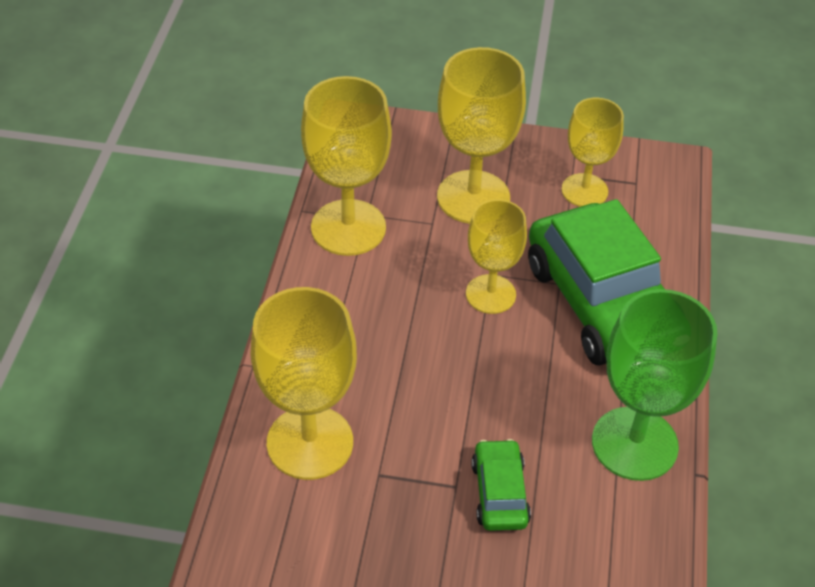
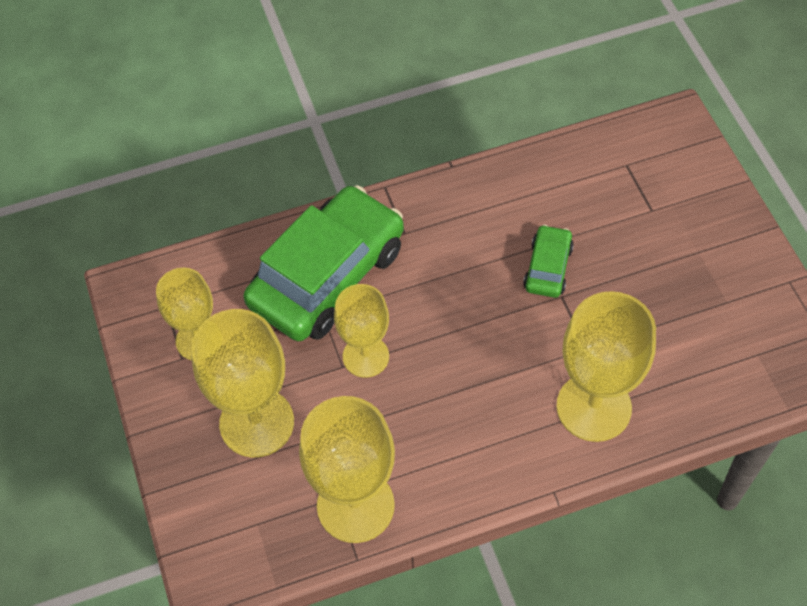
camera: 115 degrees left, 10 degrees up
green car [471,439,531,531] -> green car turned 135 degrees clockwise [523,225,574,298]
green goblet [592,289,717,481] -> none

